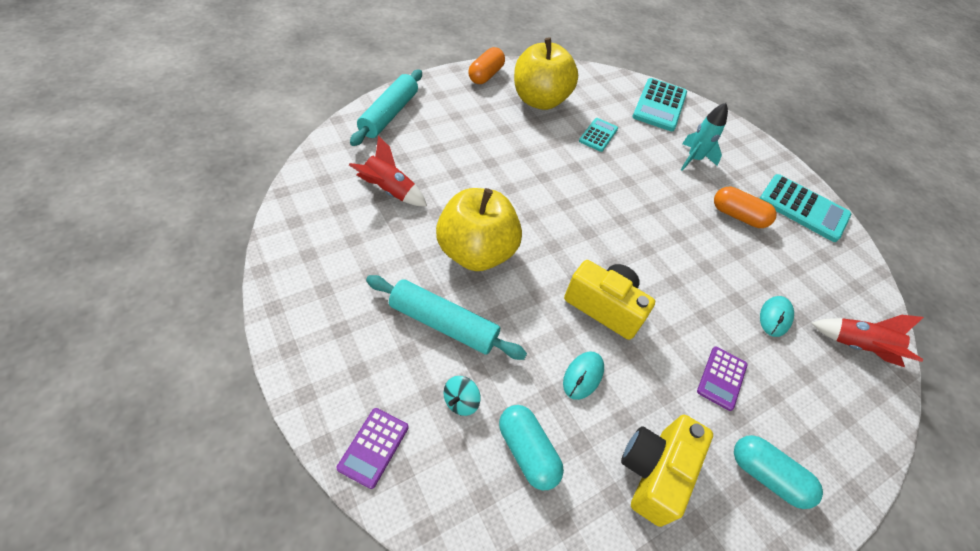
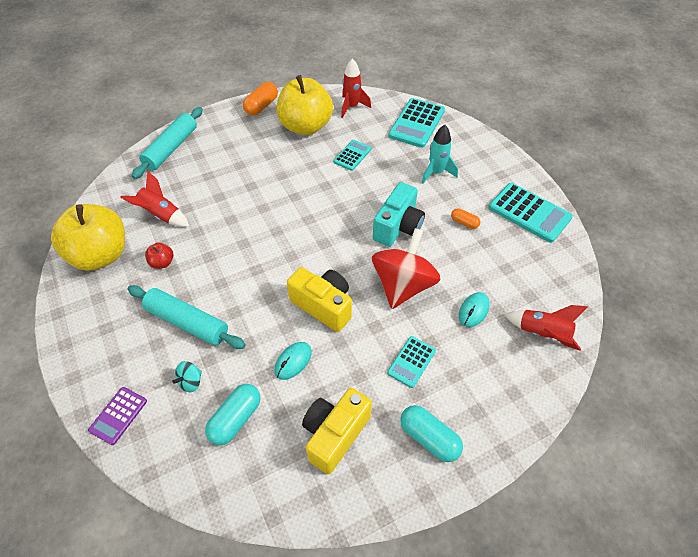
camera: 10 degrees right, 0 degrees up
yellow apple [436,188,522,271] -> yellow apple moved to [51,204,125,271]
turquoise capsule [499,405,564,490] -> turquoise capsule turned 60 degrees clockwise [205,384,261,445]
purple calculator [697,347,748,411] -> turquoise calculator [387,336,436,388]
orange capsule [714,187,777,228] -> orange capsule [451,208,480,229], size x0.58
none -> red apple [145,243,173,269]
none -> red rocket [341,58,371,118]
none -> red spinning top [372,228,441,309]
none -> turquoise camera [373,182,425,247]

